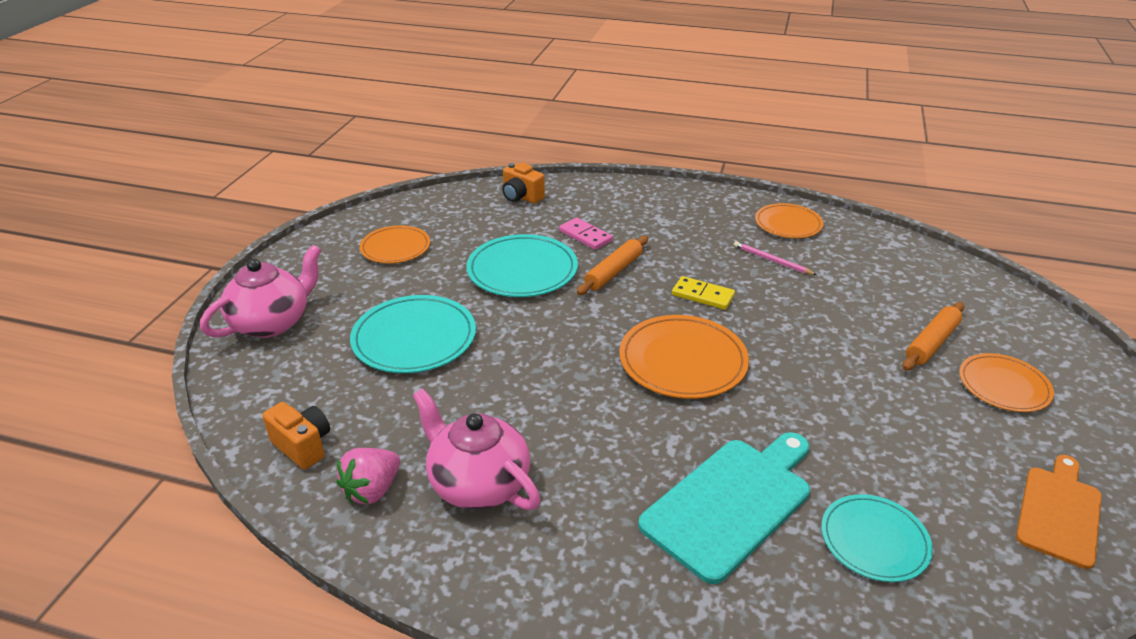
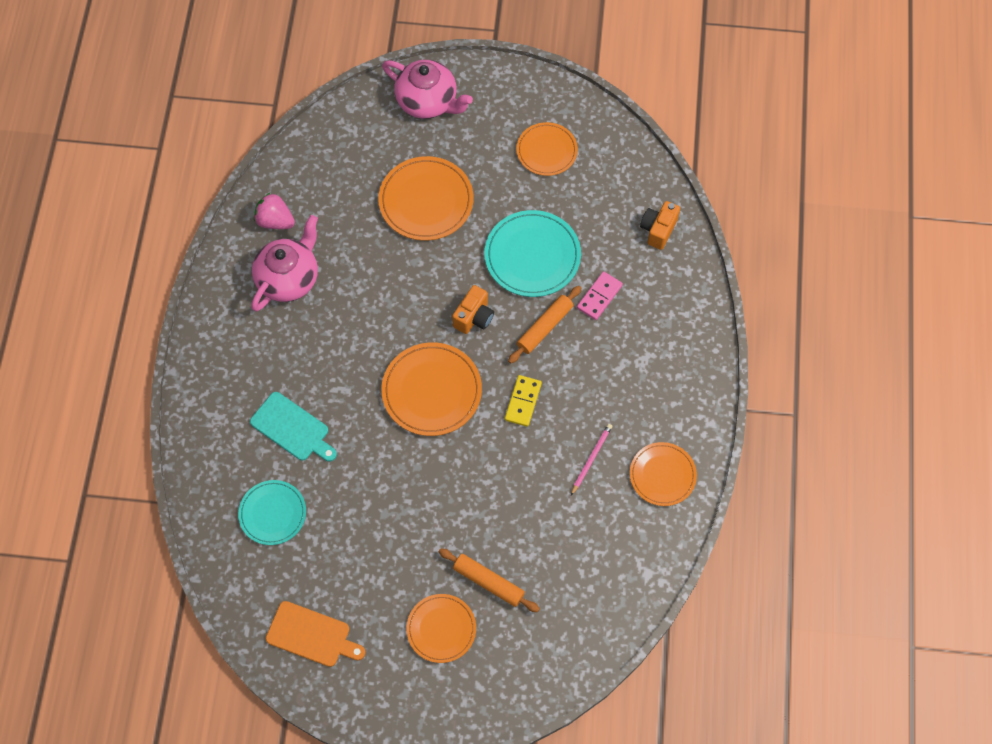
camera: 80 degrees right, 30 degrees up
orange camera [262,402,330,470] -> orange camera moved to [452,285,494,334]
turquoise plate [350,295,476,373] -> orange plate [378,156,474,241]
orange rolling pin [577,236,648,295] -> orange rolling pin turned 75 degrees counterclockwise [508,286,581,364]
turquoise cutting board [638,432,810,584] -> turquoise cutting board [250,392,337,462], size x0.67

